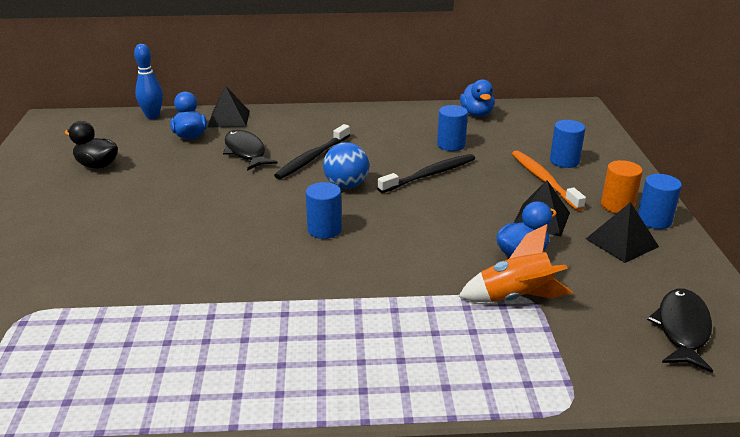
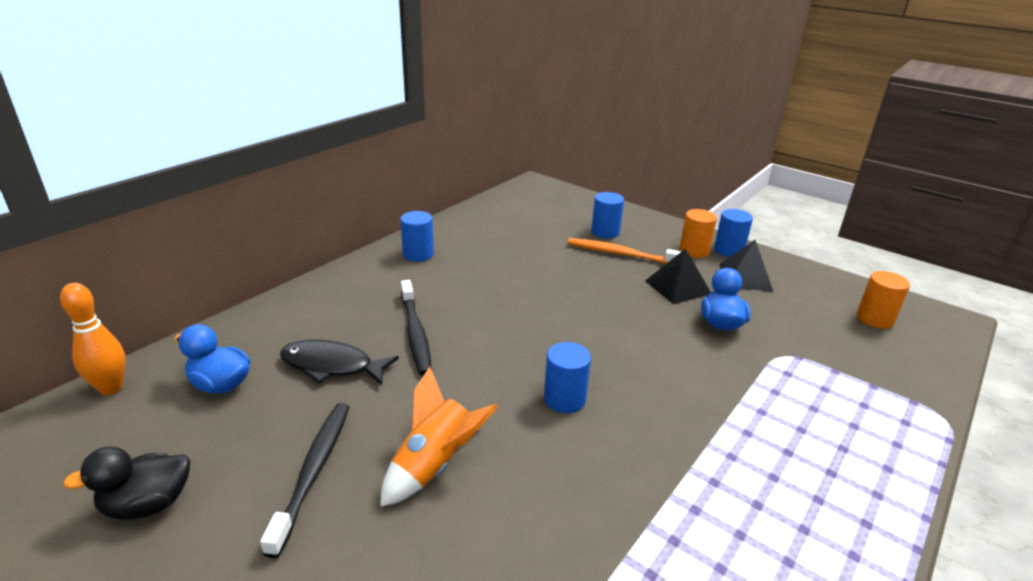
camera: 50 degrees left, 0 degrees up
blue bowling pin [134,44,163,119] -> orange bowling pin [60,283,126,395]
black pyramid [207,86,250,128] -> none
blue ball [323,142,369,189] -> none
black toothbrush [377,154,475,193] -> black toothbrush moved to [260,403,350,558]
blue cylinder [437,105,468,151] -> blue cylinder moved to [400,211,434,262]
orange rocket [458,224,573,302] -> orange rocket moved to [380,367,498,507]
blue duck [460,79,495,117] -> none
black fish [647,289,713,373] -> orange cylinder [857,271,910,329]

